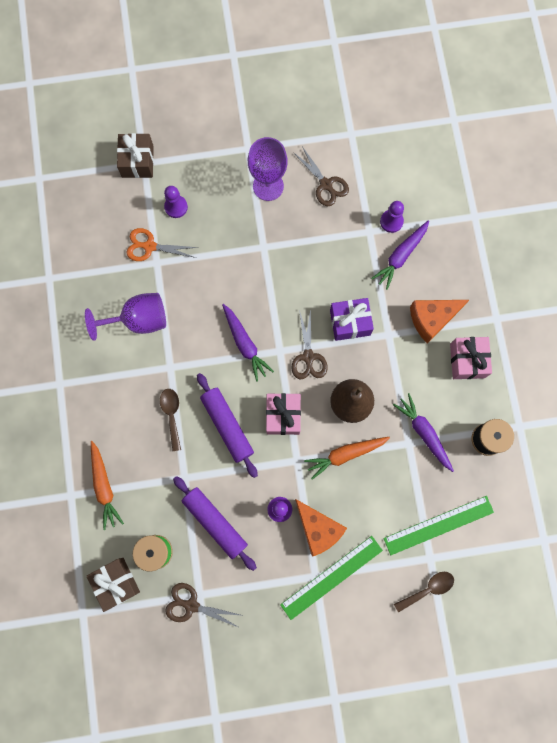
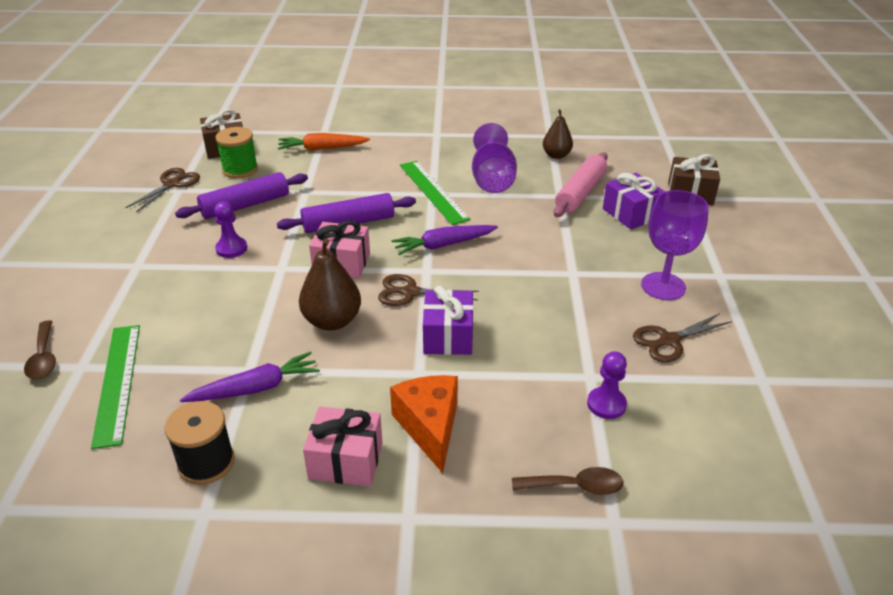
camera: 100 degrees right, 40 degrees down
orange scissors [126,228,198,261] -> pink rolling pin [554,152,608,217]
brown spoon [160,389,181,451] -> brown spoon moved to [512,467,624,495]
purple pawn [164,186,188,218] -> purple gift [603,173,665,229]
green ruler [280,536,383,620] -> green ruler moved to [400,161,471,225]
orange cheese [295,499,347,557] -> none
orange carrot [304,437,390,480] -> none
purple carrot [371,221,429,290] -> none
none -> brown pear [543,109,573,159]

